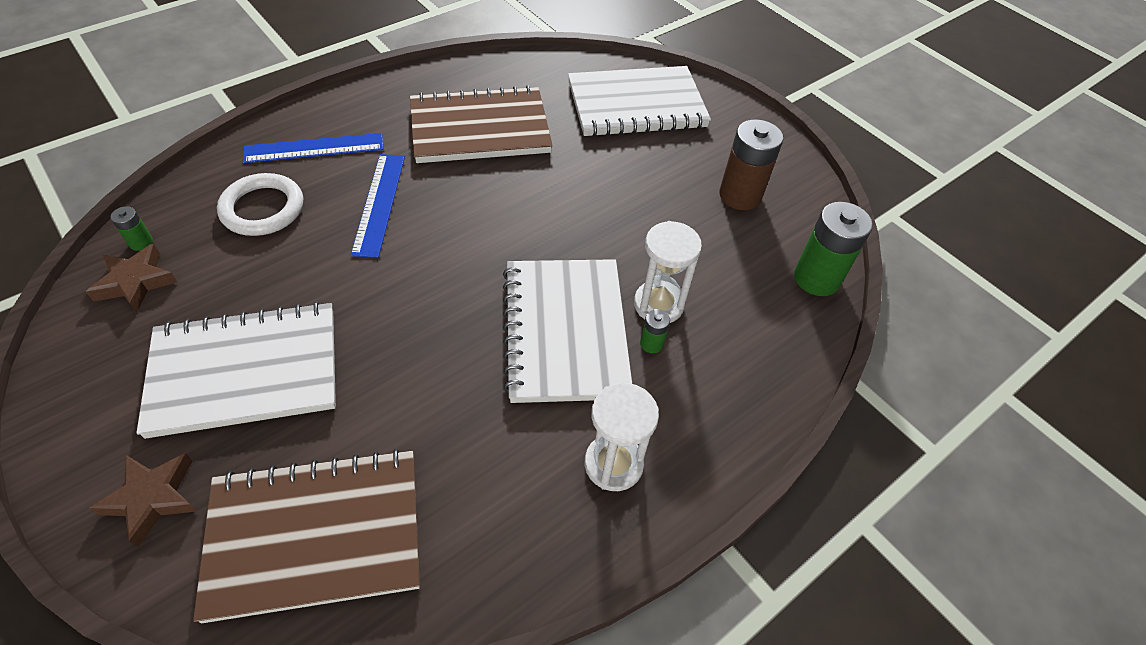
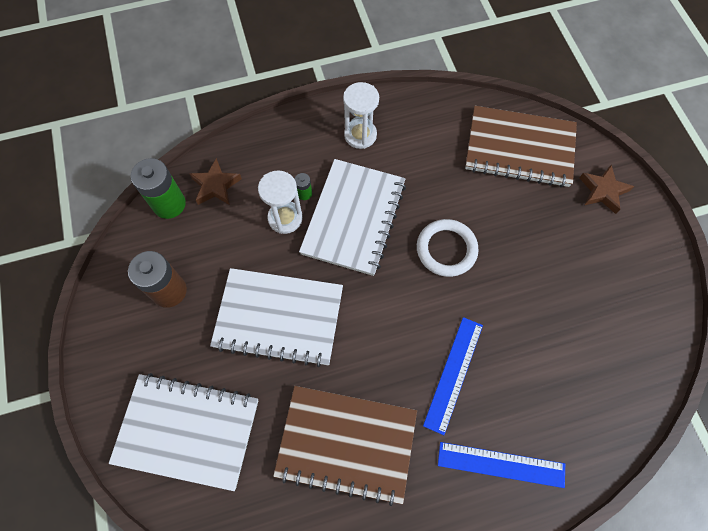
camera: 155 degrees left, 15 degrees up
brown star [86,244,177,313] -> brown star moved to [190,158,242,205]
green battery [111,206,153,251] -> none
white notebook [137,302,336,439] -> white notebook moved to [210,268,343,367]
white ring [217,173,303,236] -> white ring moved to [417,219,479,277]

